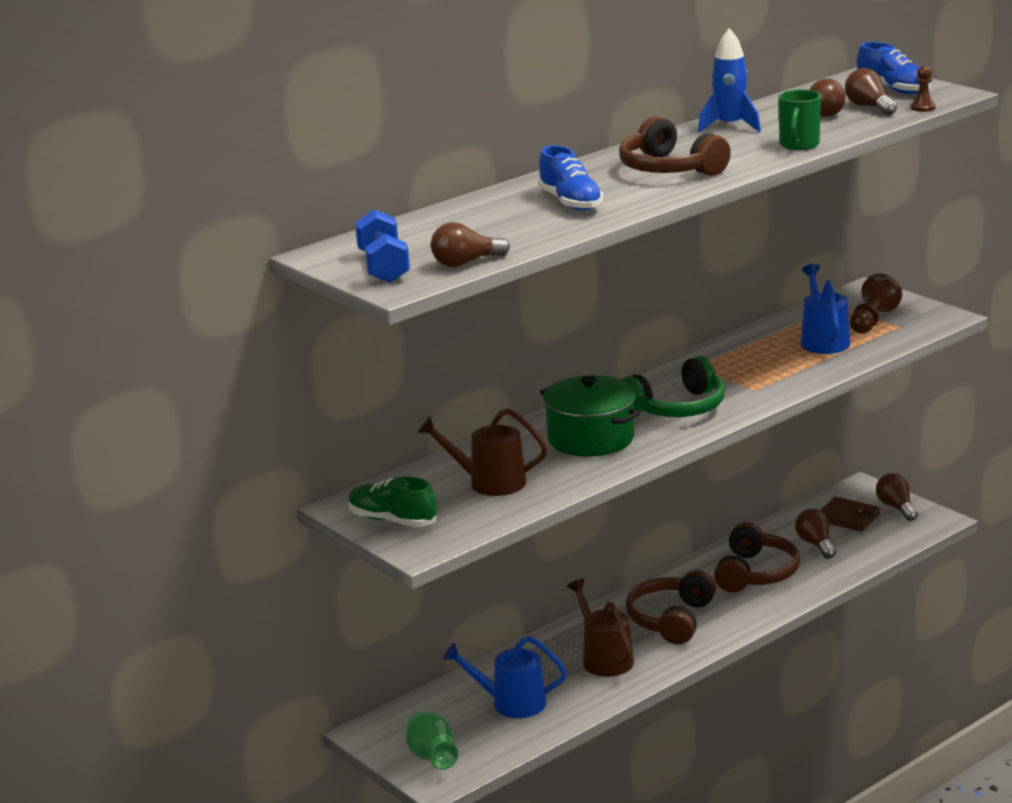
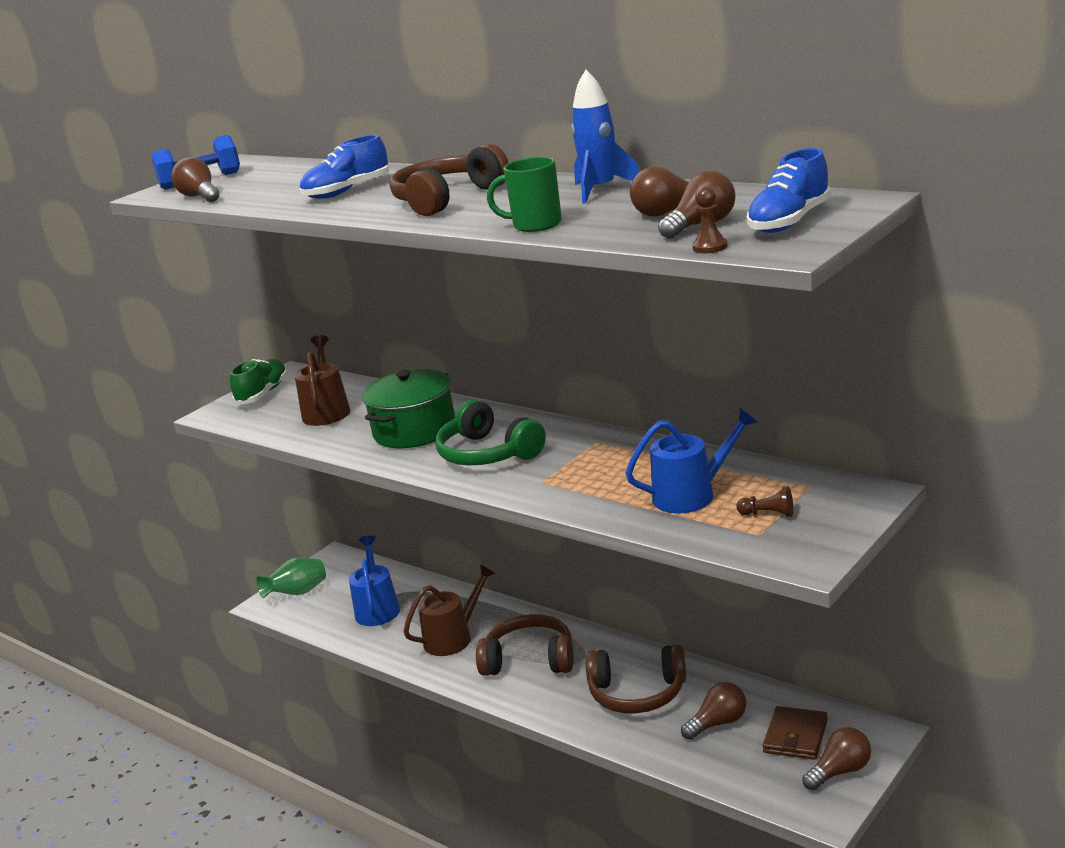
camera: 80 degrees right, 0 degrees up
brown pawn [850,274,902,334] -> brown pawn [737,486,793,517], size x0.56

